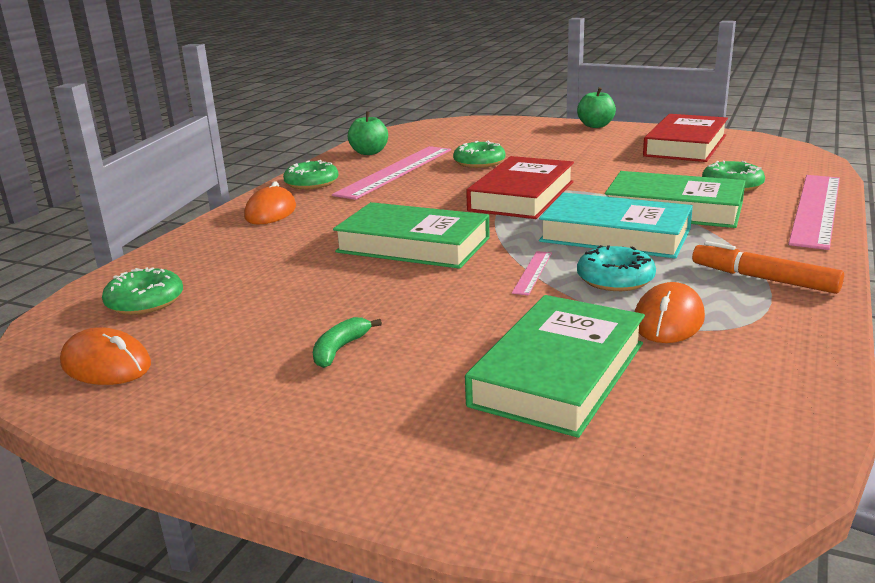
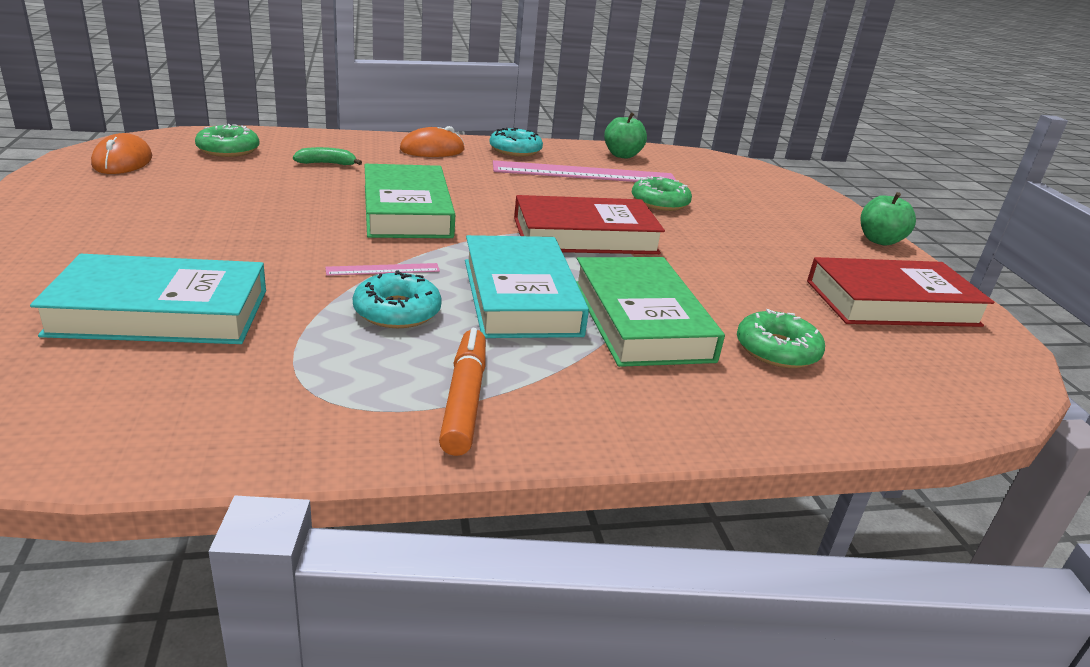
camera: 50 degrees right, 5 degrees up
green donut [283,160,339,189] -> turquoise donut [490,128,543,157]
green banana [313,317,382,368] -> green banana moved to [293,147,362,165]
green book [465,295,645,438] -> turquoise book [30,254,266,344]
orange mouse [635,282,705,343] -> none
pink ruler [788,175,840,250] -> none

